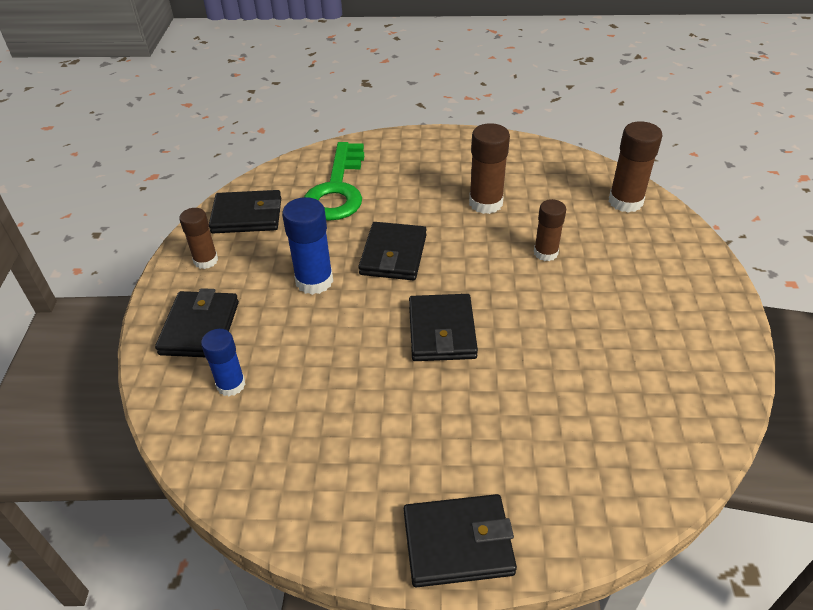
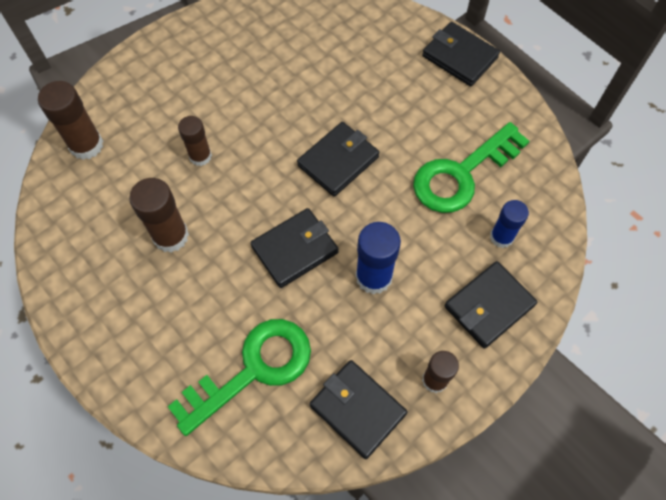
camera: 135 degrees left, 20 degrees up
none -> green key [413,122,529,213]

